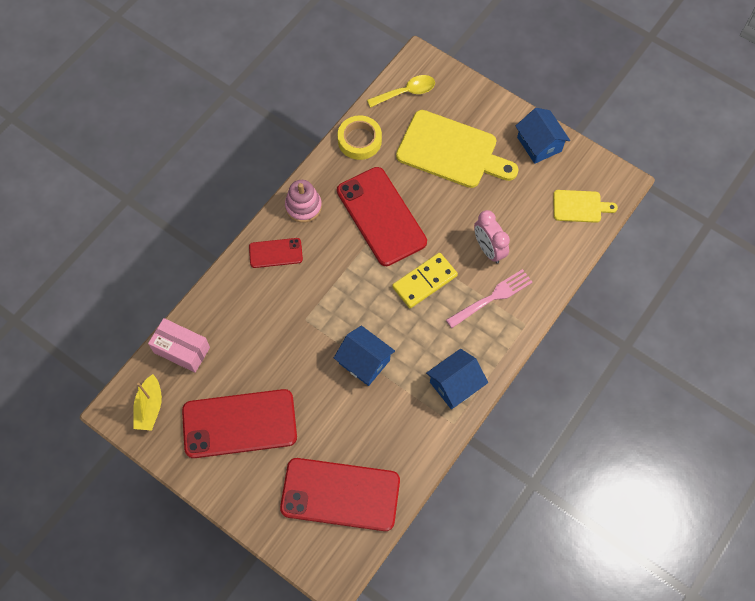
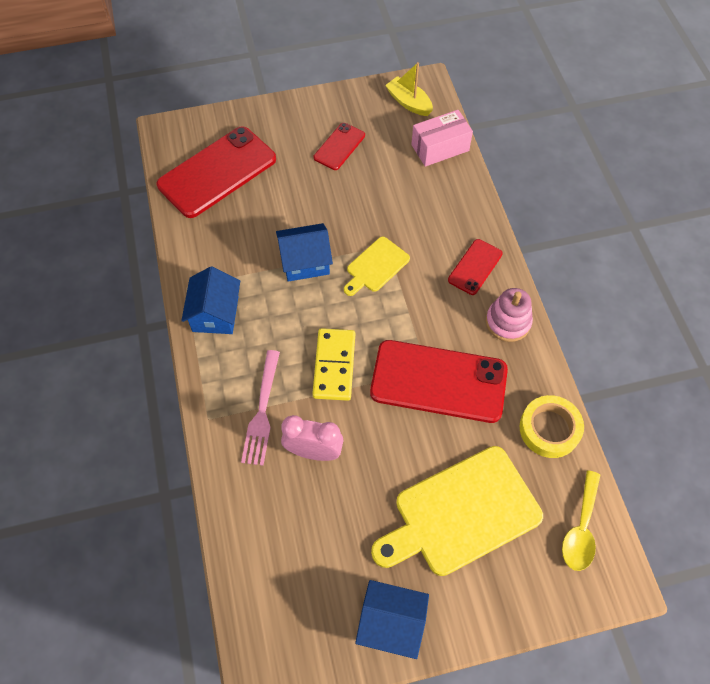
camera: 130 degrees right, 5 degrees down
red phone [182,389,297,458] -> red phone [314,123,365,170], size x0.50
yellow cutting board [553,190,618,223] -> yellow cutting board moved to [344,237,410,296]

